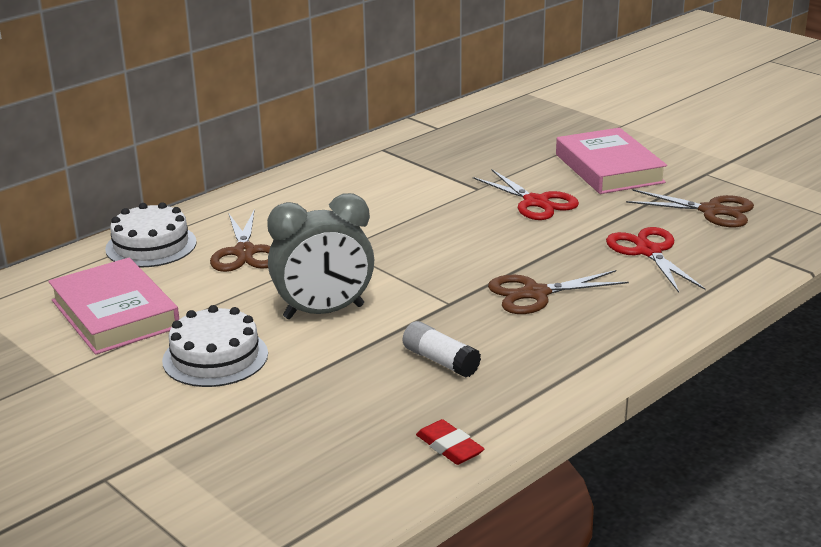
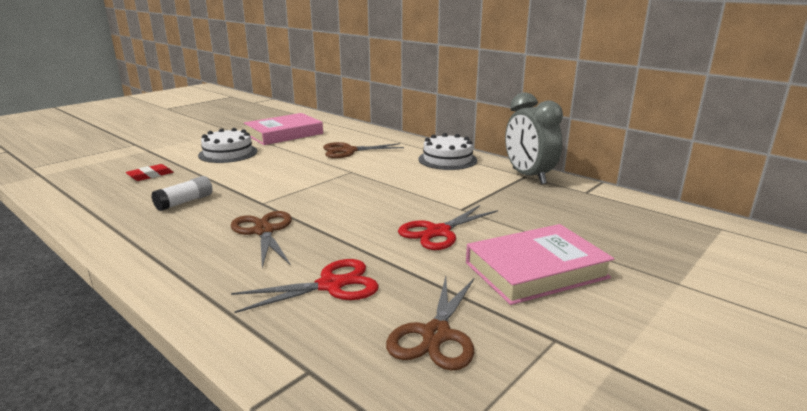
camera: 85 degrees right, 5 degrees down
white cake [105,202,197,267] -> white cake moved to [418,133,477,170]
grey clock [267,193,374,319] -> grey clock moved to [505,92,563,184]
red eraser [416,419,484,465] -> red eraser moved to [126,164,173,181]

